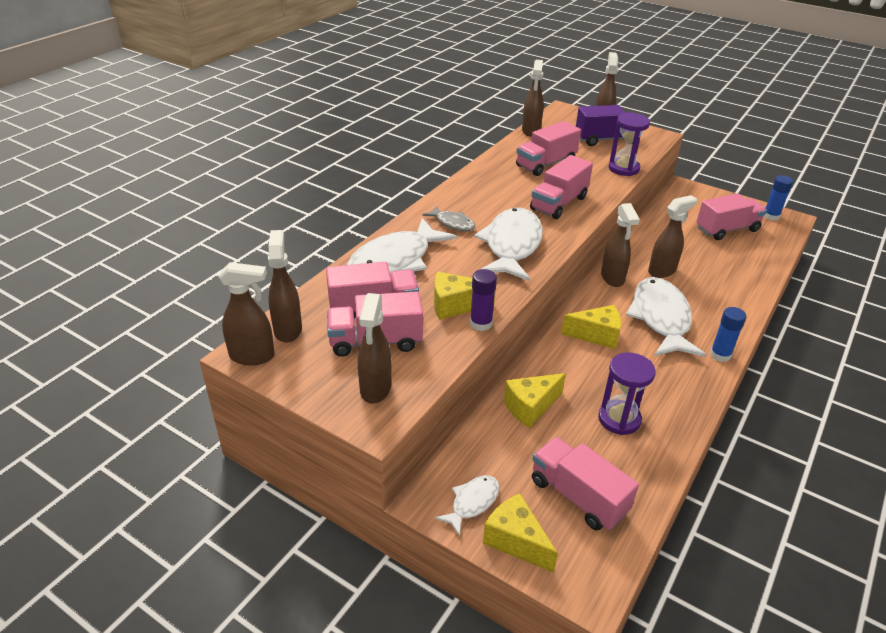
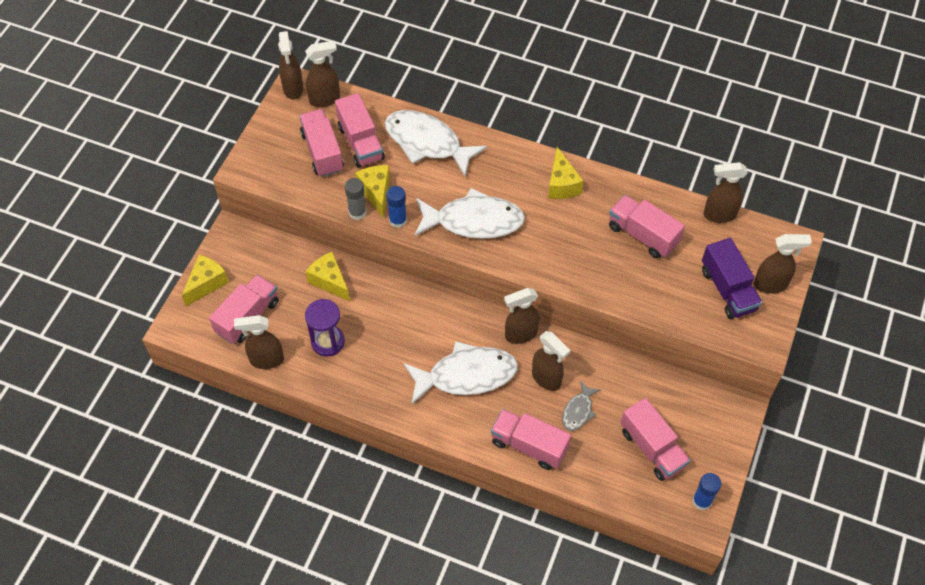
camera: 80 degrees right, 20 degrees up
brown spray bottle [358,293,391,404] -> brown spray bottle moved to [234,315,284,369]
grey fish [422,206,475,231] -> grey fish moved to [562,381,601,431]
white fish [435,476,499,536] -> none
purple glue stick [470,269,497,331] -> grey glue stick [345,178,367,220]
pink truck [530,155,593,219] -> pink truck moved to [491,409,571,470]
yellow cheese [561,305,621,349] -> yellow cheese moved to [548,147,584,199]
purple hourglass [609,113,650,176] -> none
blue glue stick [710,307,747,362] -> blue glue stick moved to [386,186,407,228]

